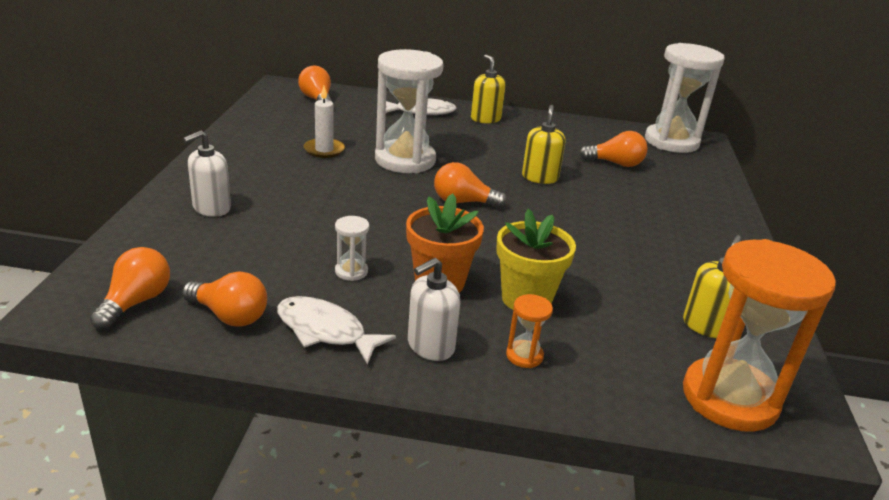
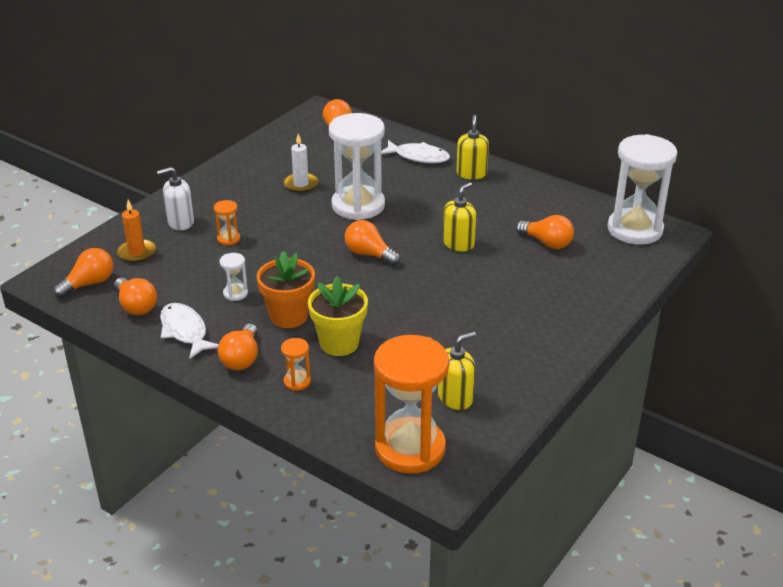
camera: 30 degrees right, 5 degrees up
white soap dispenser [408,258,460,361] -> orange light bulb [218,324,258,370]
none -> orange candle [117,200,156,262]
none -> orange hourglass [214,200,240,245]

